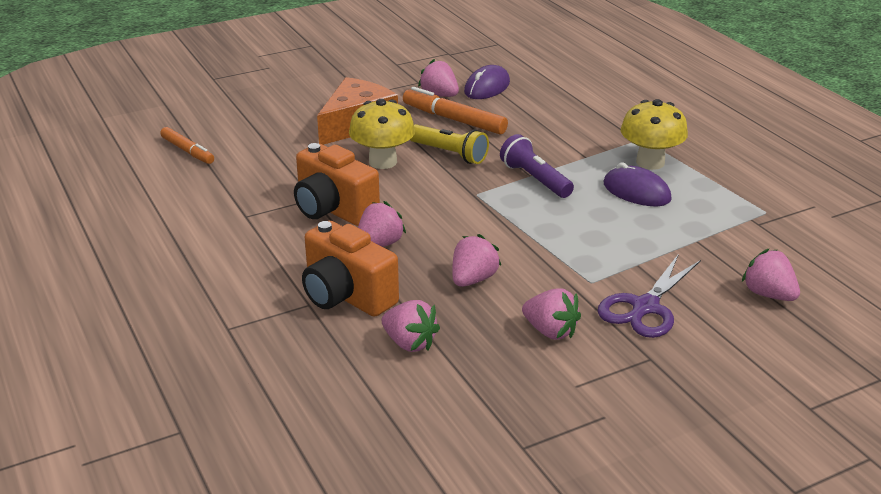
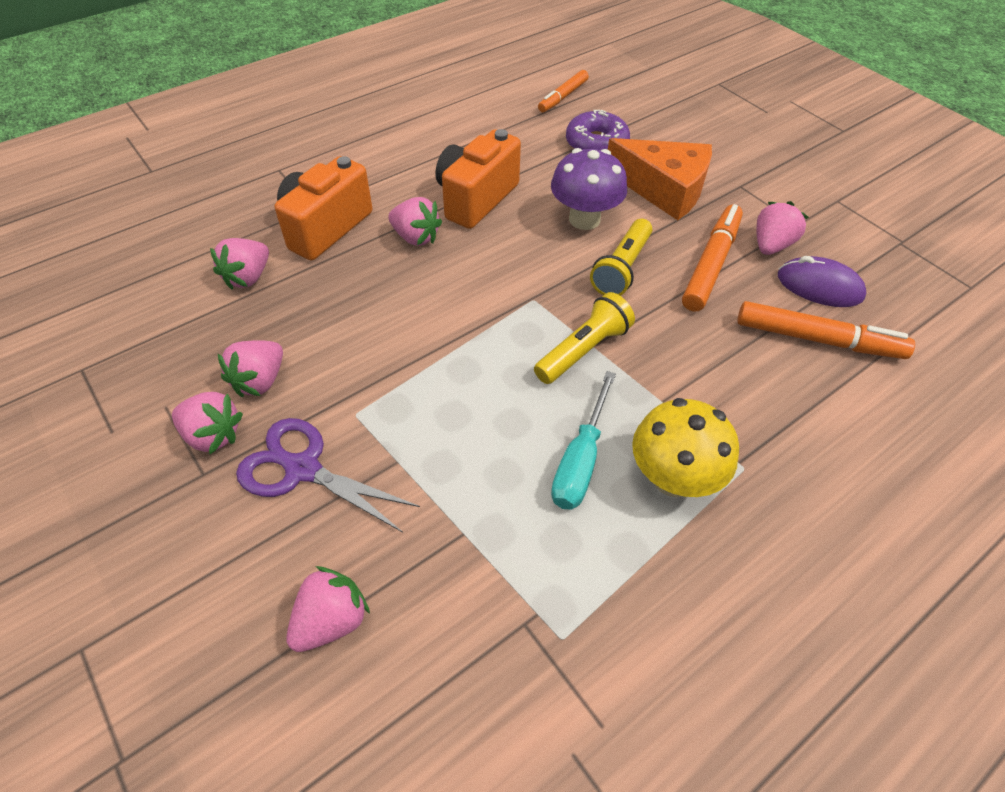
camera: 80 degrees right, 20 degrees up
yellow mushroom [349,99,415,169] -> purple mushroom [551,148,627,230]
pink strawberry [452,234,501,287] -> pink strawberry moved to [172,392,243,454]
purple flashlight [500,134,574,198] -> yellow flashlight [534,292,635,384]
purple mouse [604,162,672,206] -> turquoise screwdriver [551,371,616,510]
none -> purple donut [566,110,630,150]
none -> orange marker [737,301,915,359]

